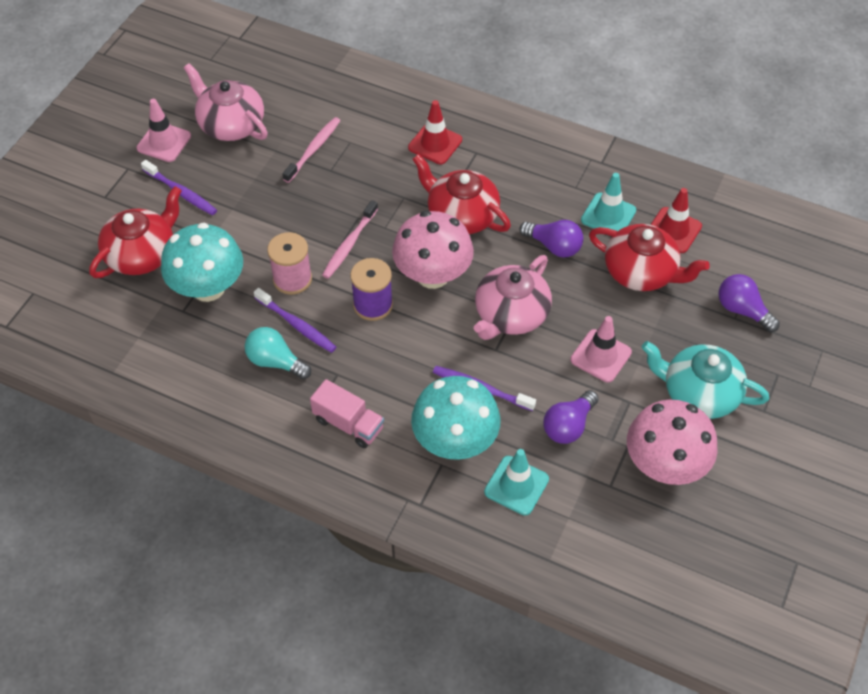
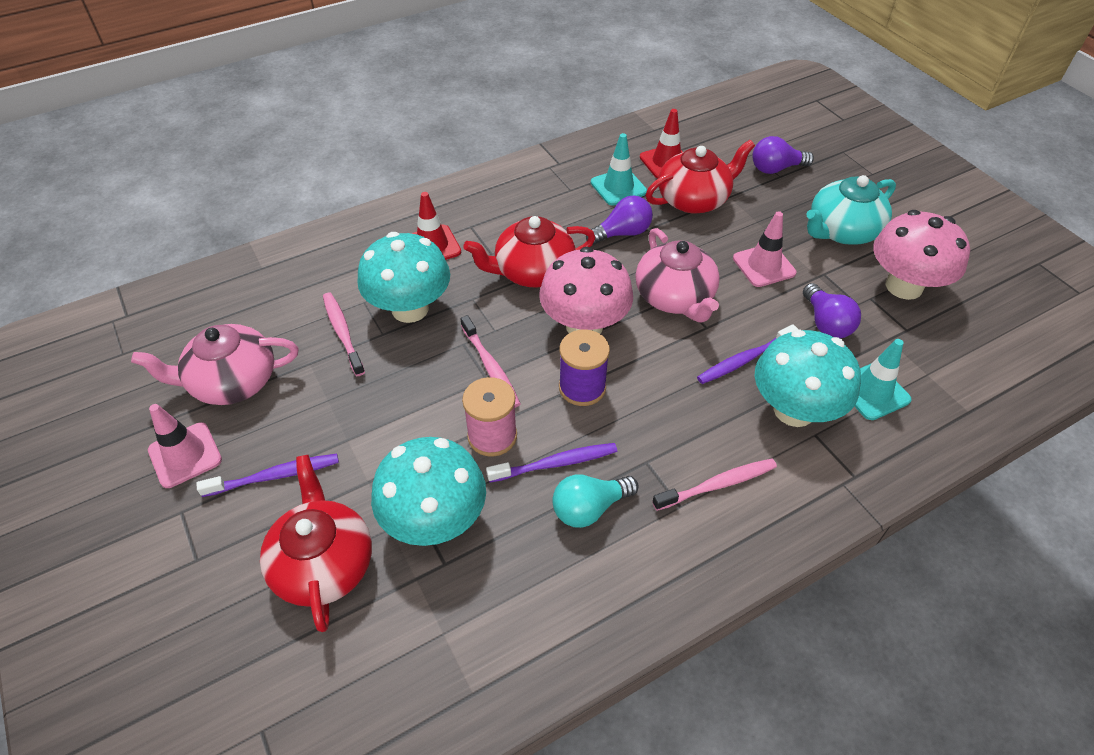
camera: 55 degrees left, 5 degrees down
pink truck [310,379,384,448] -> pink toothbrush [652,458,777,511]
none -> turquoise mushroom [357,232,450,323]

